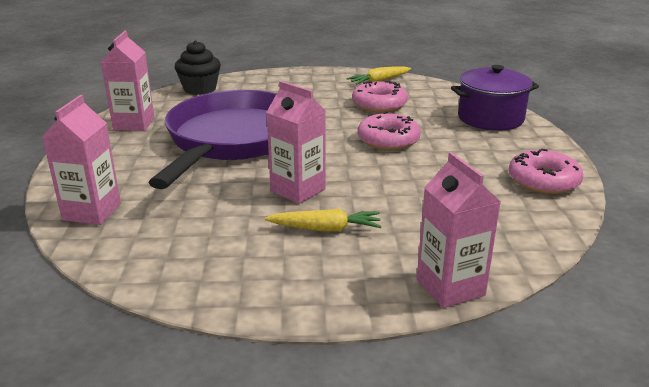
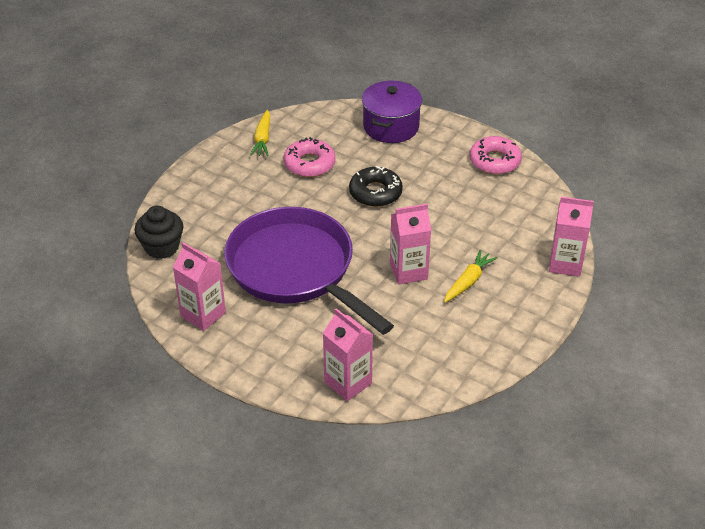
camera: 55 degrees left, 15 degrees up
pink donut [358,112,421,150] -> black donut [349,166,403,207]

